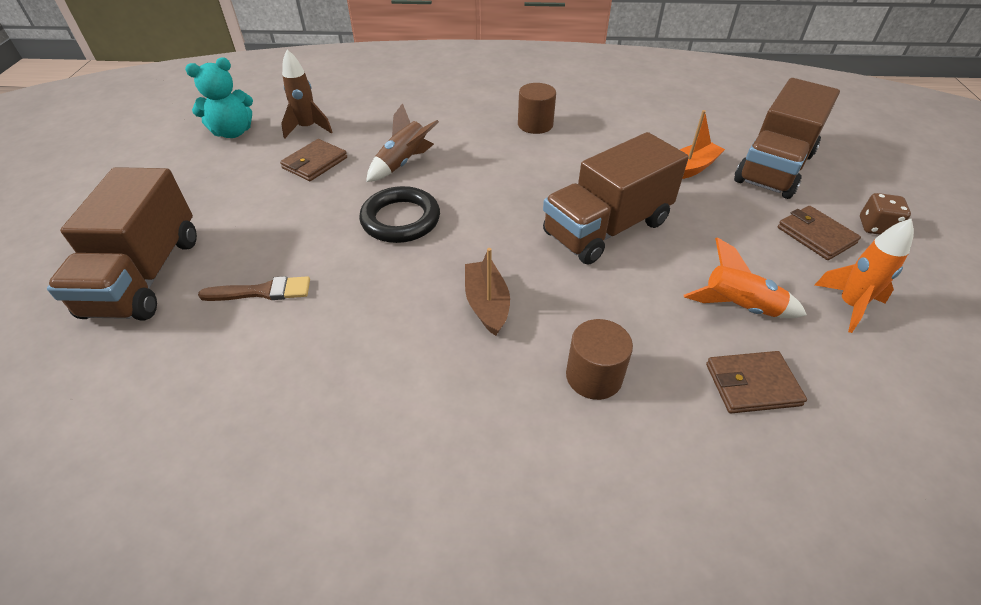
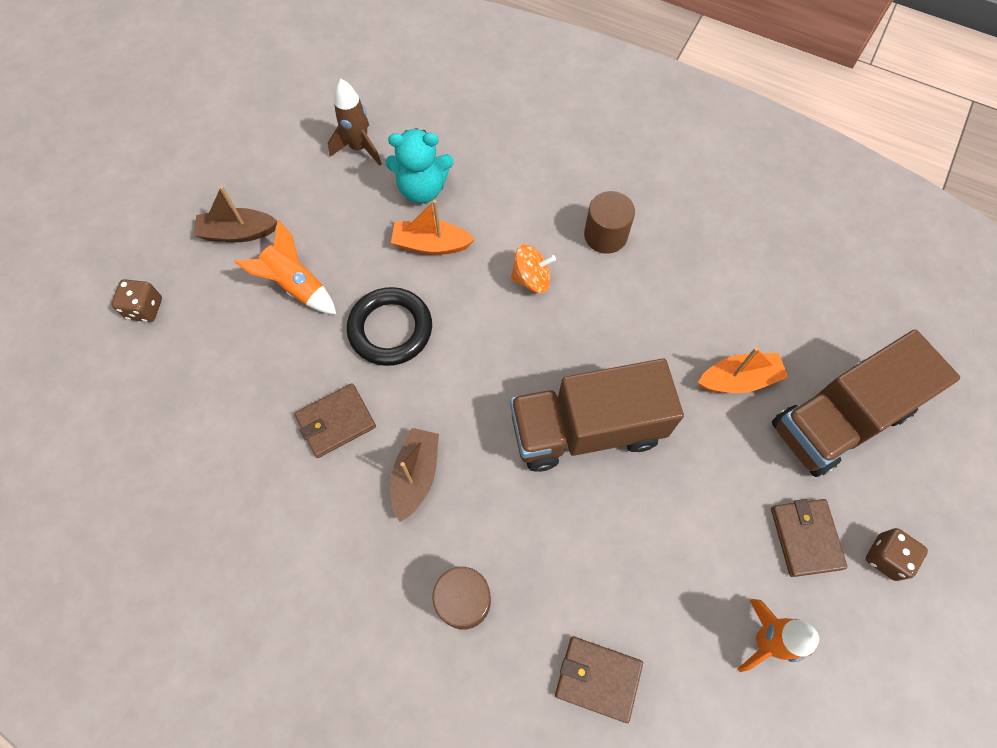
camera: 25 degrees right, 20 degrees up
brown truck [47,167,197,320] -> brown dice [111,279,162,322]
turquoise teddy bear [185,57,253,138] -> turquoise teddy bear moved to [386,128,454,204]
brown brush [198,276,310,301] -> none
brown wallet [280,139,347,181] -> brown wallet moved to [295,383,376,458]
brown rocket [366,103,439,182] -> orange boat [391,200,475,255]
orange rocket [684,237,807,318] -> orange rocket moved to [234,220,336,314]
none -> brown boat [194,186,277,242]
none -> orange spinning top [511,244,556,293]

